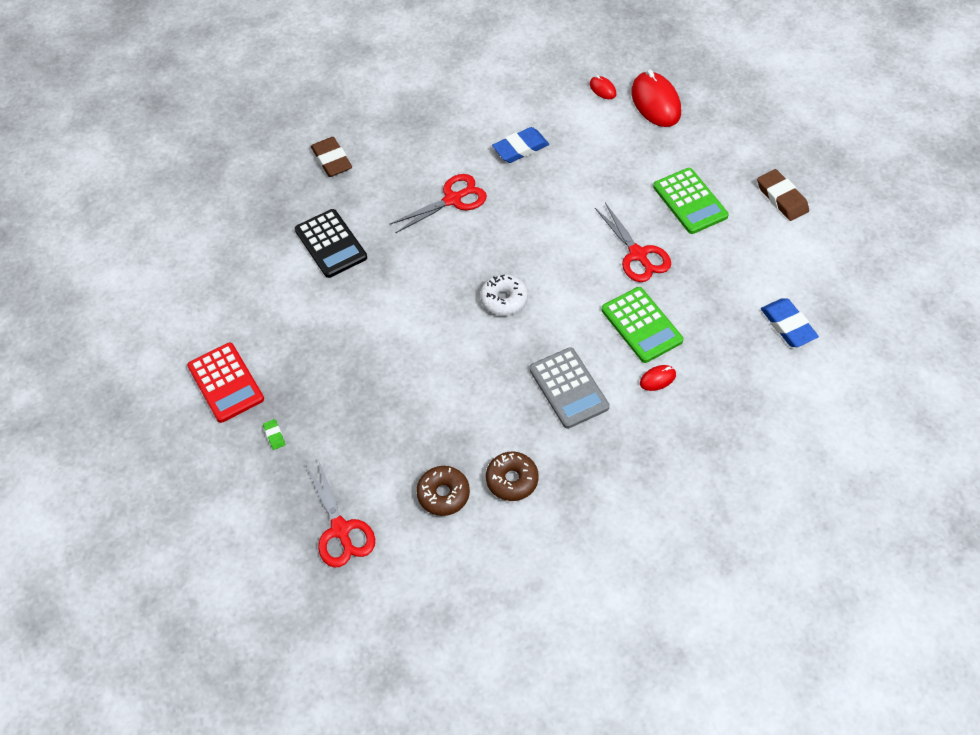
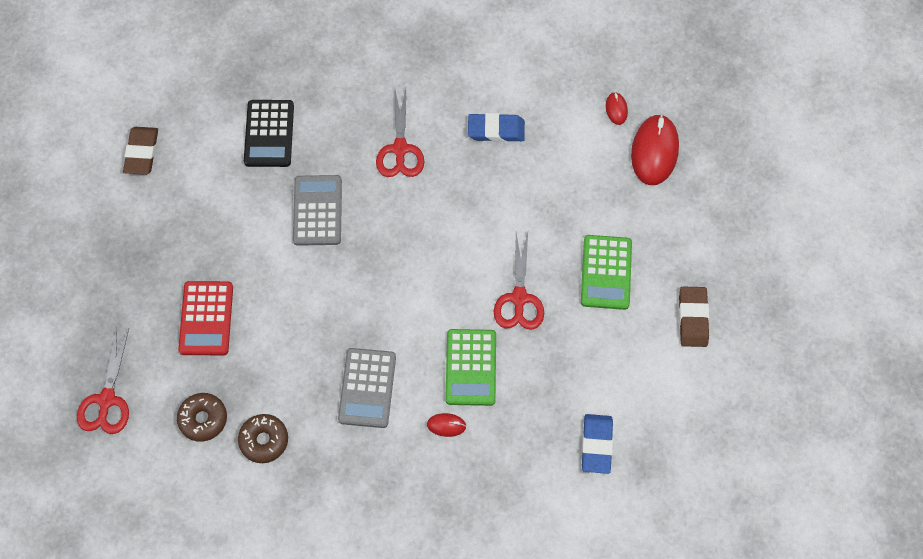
camera: 30 degrees right, 10 degrees up
red calculator [187,343,264,423] -> red calculator moved to [178,281,233,355]
green eraser [263,419,285,450] -> none
brown eraser [311,137,352,177] -> brown eraser moved to [123,127,158,175]
red scissors [390,174,487,233] -> red scissors turned 90 degrees clockwise [376,89,425,177]
white donut [480,274,528,316] -> none
none -> grey calculator [293,175,342,246]

